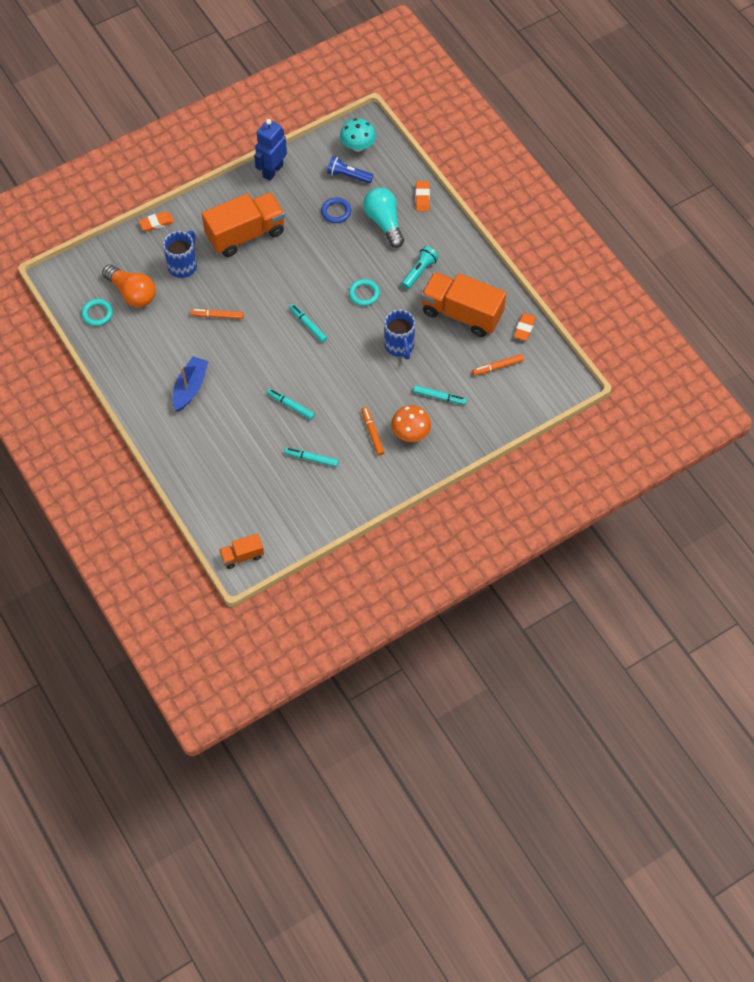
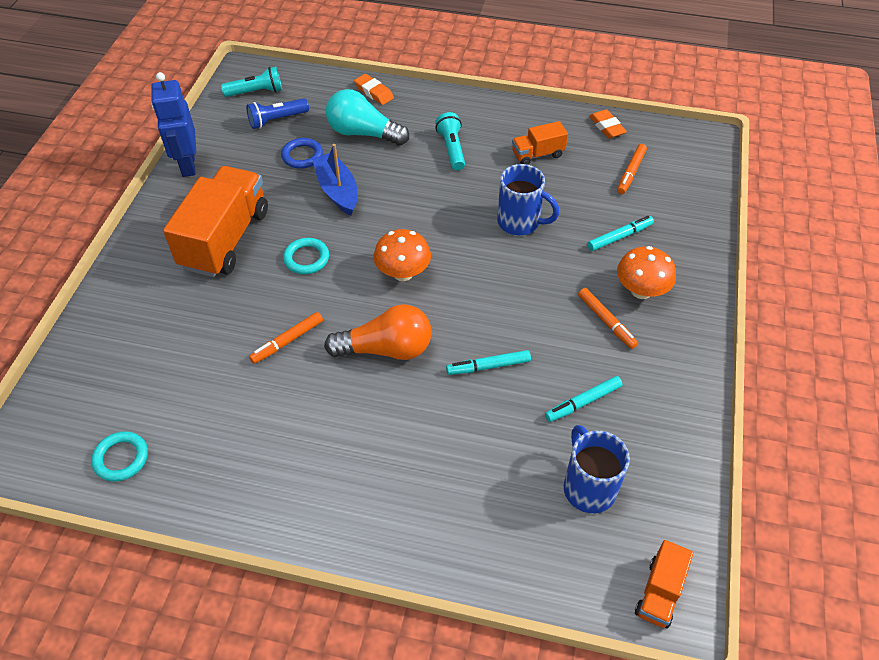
camera: 45 degrees left, 10 degrees down
orange light bulb [102,264,156,307] -> orange light bulb moved to [324,304,432,360]
orange eraser [139,211,174,232] -> none
blue mug [163,230,197,278] -> blue mug moved to [564,425,630,513]
blue boat [173,356,209,411] -> blue boat moved to [312,144,357,215]
turquoise marker [289,304,327,342] -> orange mushroom [374,229,431,281]
turquoise mushroom [340,118,376,152] -> turquoise flashlight [221,66,282,97]
turquoise ring [349,279,380,306] -> turquoise ring moved to [283,238,329,274]
orange marker [361,407,384,456] -> orange marker turned 150 degrees counterclockwise [578,288,638,349]
orange truck [421,272,506,337] -> orange truck [512,121,568,165], size x0.49

